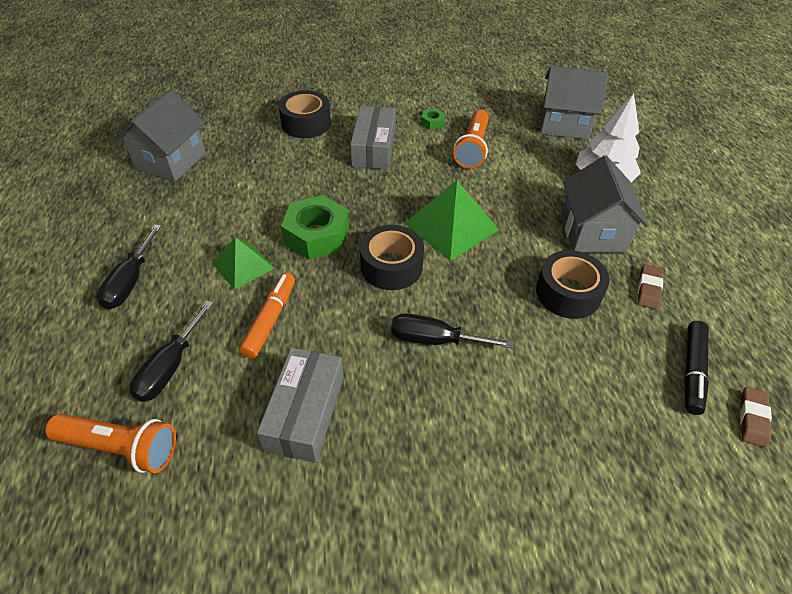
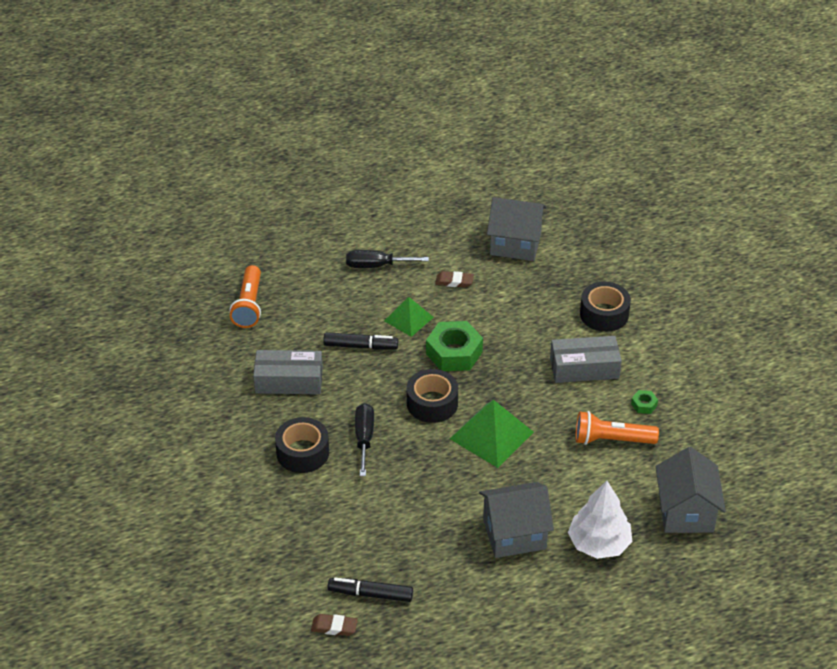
camera: 80 degrees right, 5 degrees down
black screwdriver [129,301,214,402] -> none
orange marker [239,273,295,359] -> black marker [323,332,398,350]
black tape [536,250,610,319] -> black tape moved to [275,417,329,473]
brown eraser [638,264,663,310] -> brown eraser moved to [435,271,474,288]

